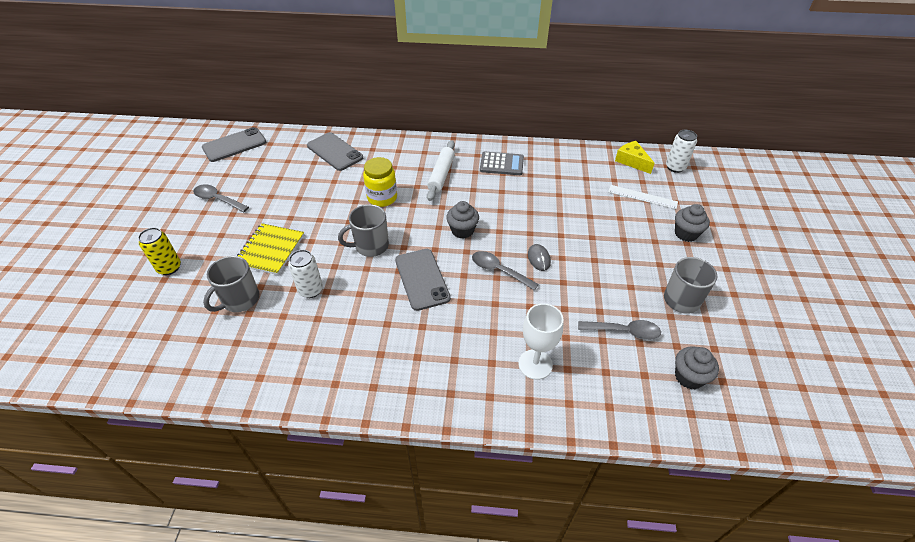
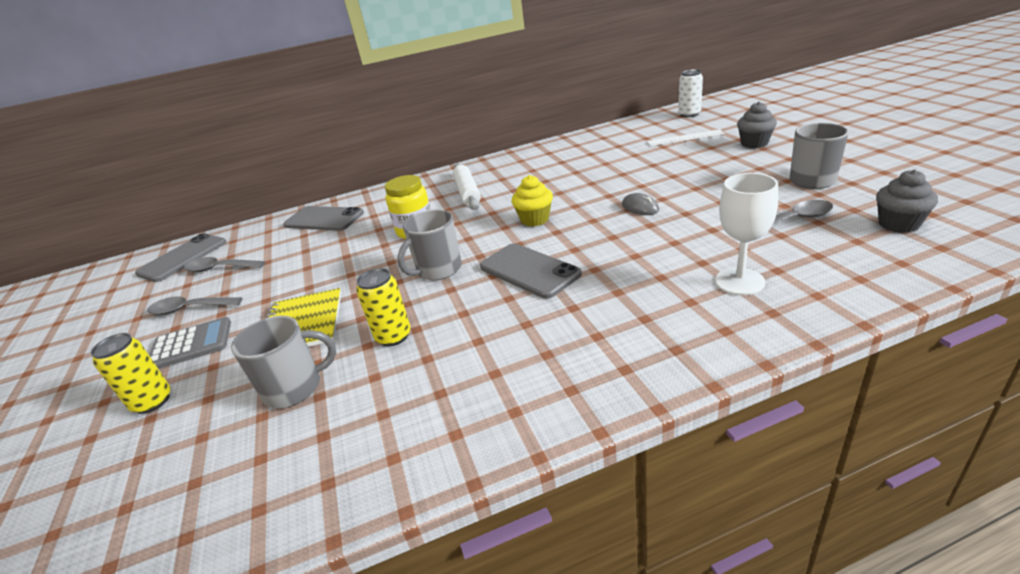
camera: 20 degrees left, 15 degrees down
grey mug [203,256,259,312] -> grey mug turned 120 degrees counterclockwise [231,316,336,408]
white can [288,250,323,298] -> yellow can [356,268,411,346]
grey cupcake [446,201,479,239] -> yellow cupcake [512,175,553,227]
grey spoon [472,251,539,290] -> grey spoon moved to [184,257,265,272]
grey calculator [480,152,524,175] -> grey calculator moved to [149,317,231,369]
yellow cheese [615,141,655,174] -> none

